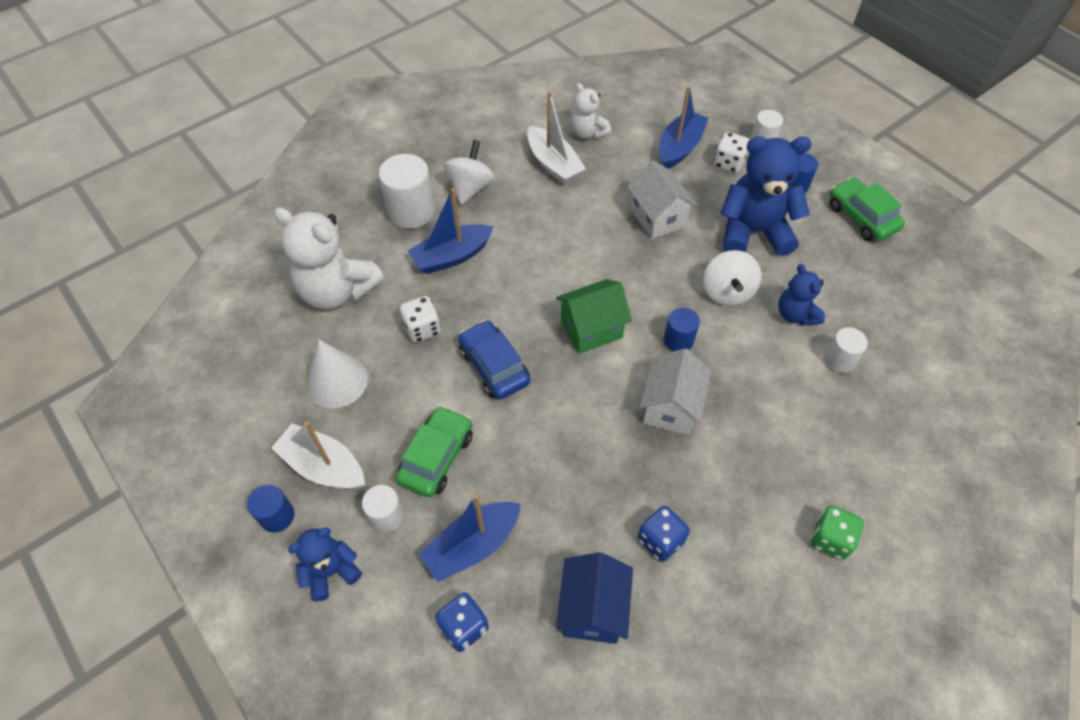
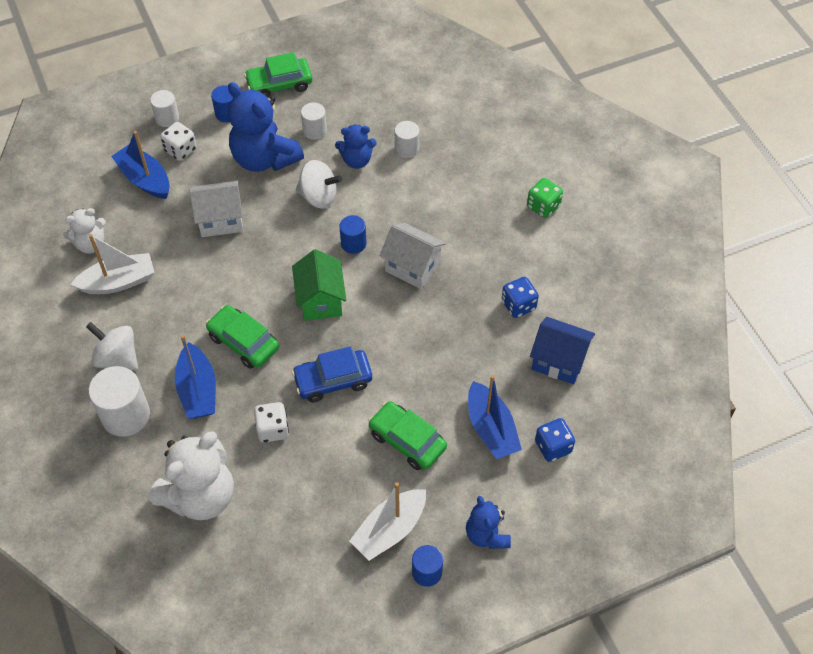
camera: 75 degrees left, 0 degrees up
white cone [306,340,368,409] -> none
white cylinder [362,485,404,533] -> white cylinder moved to [301,102,327,140]
blue teddy bear [720,136,812,256] -> blue teddy bear turned 60 degrees counterclockwise [228,82,304,172]
none -> green car [206,305,279,369]

